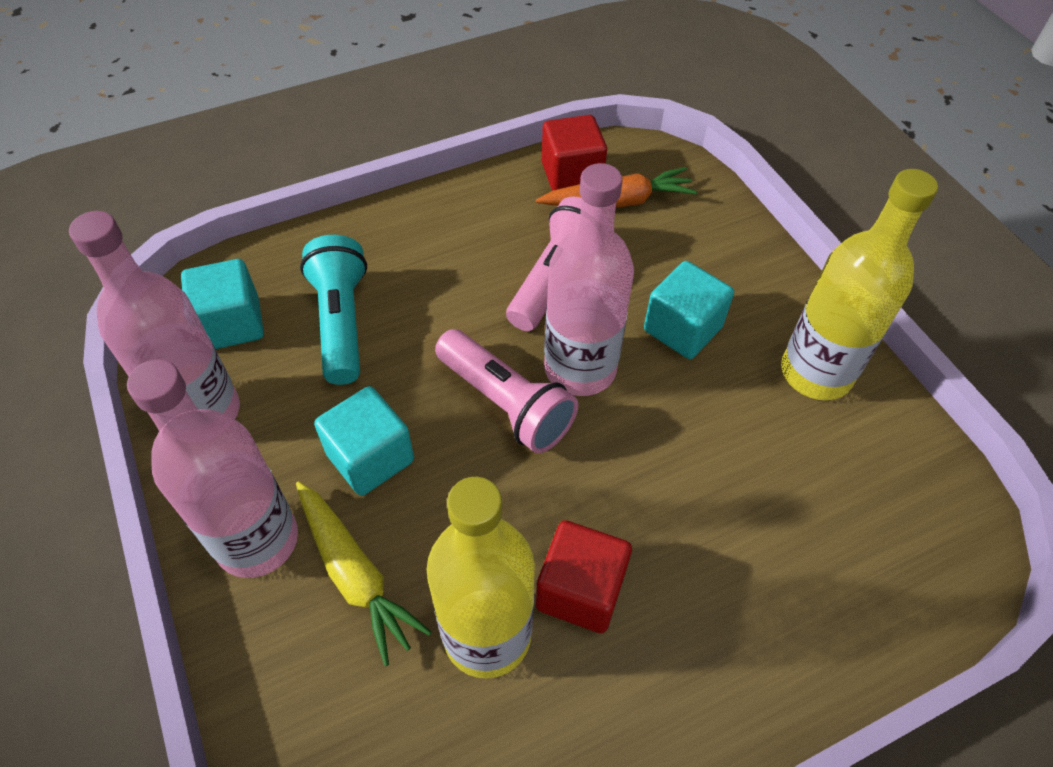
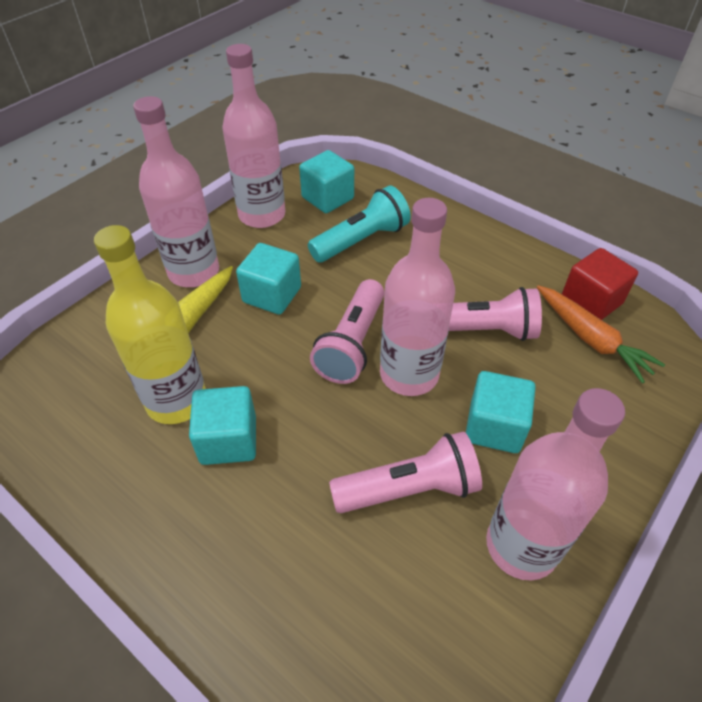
camera: 65 degrees right, 5 degrees down
red cube [536,520,632,633] -> turquoise cube [189,386,256,465]
yellow bottle [781,169,938,400] -> pink bottle [486,388,625,581]
none -> pink flashlight [329,432,482,513]

